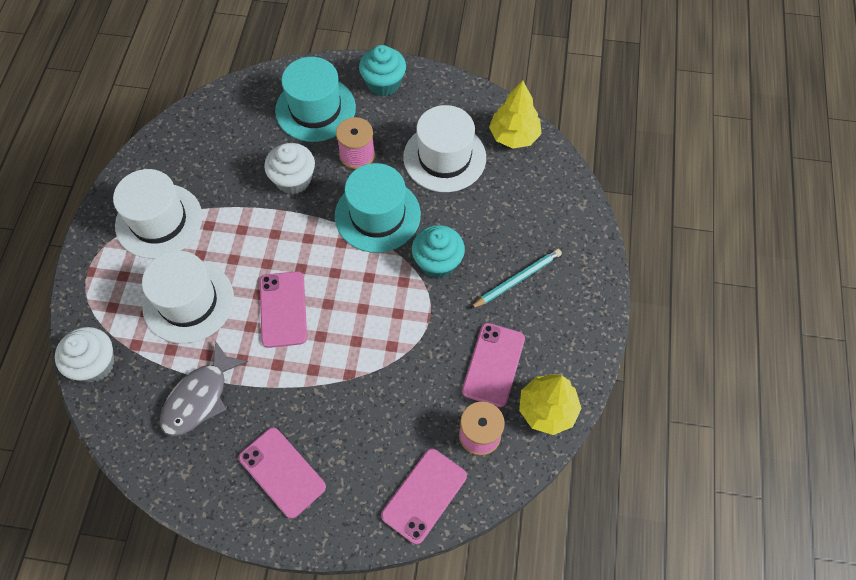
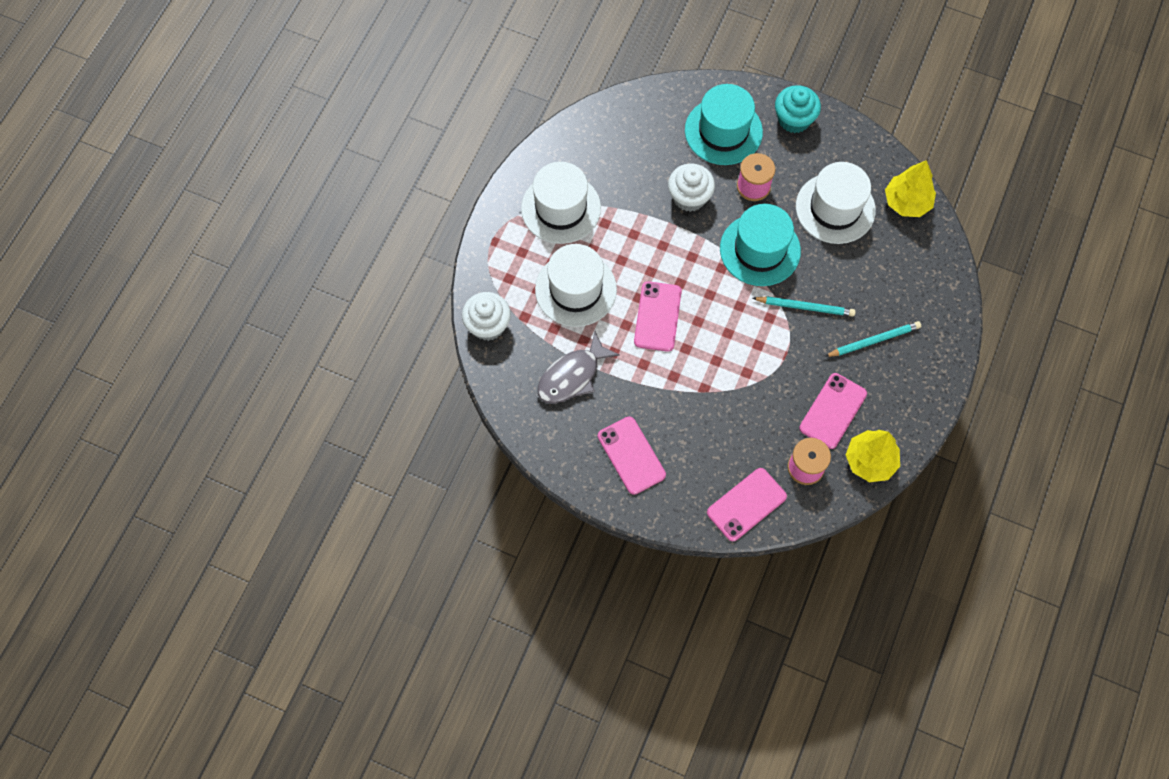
camera: 15 degrees right, 5 degrees up
turquoise cupcake [412,225,465,278] -> turquoise pencil [752,296,856,316]

